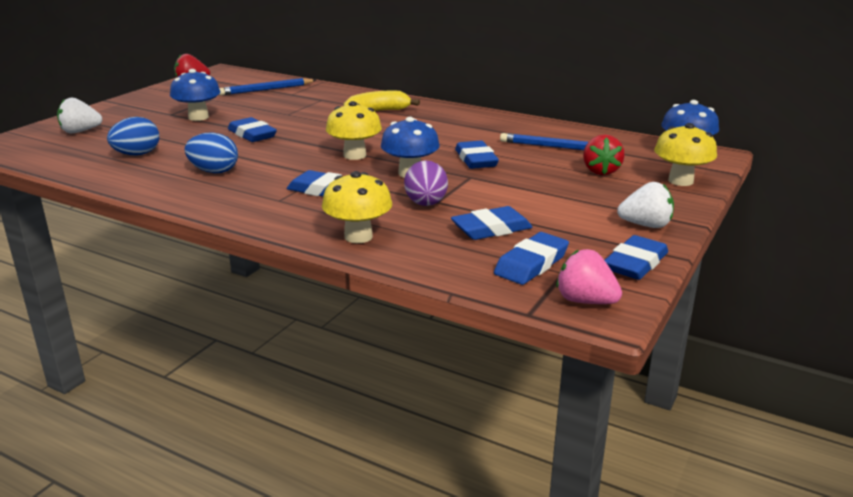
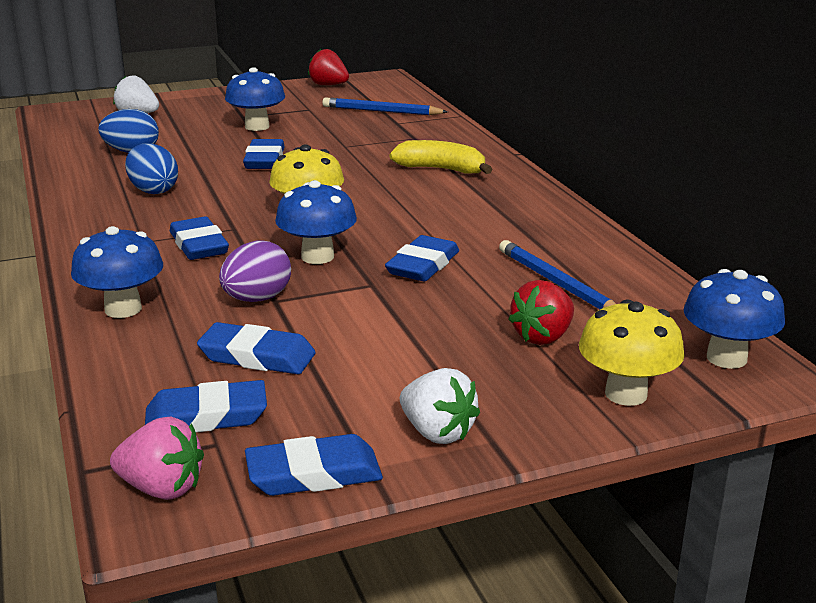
camera: 40 degrees right, 0 degrees up
yellow mushroom [322,171,392,243] -> blue mushroom [71,226,163,318]
pink strawberry [556,249,622,304] -> pink strawberry turned 120 degrees clockwise [110,417,204,500]

